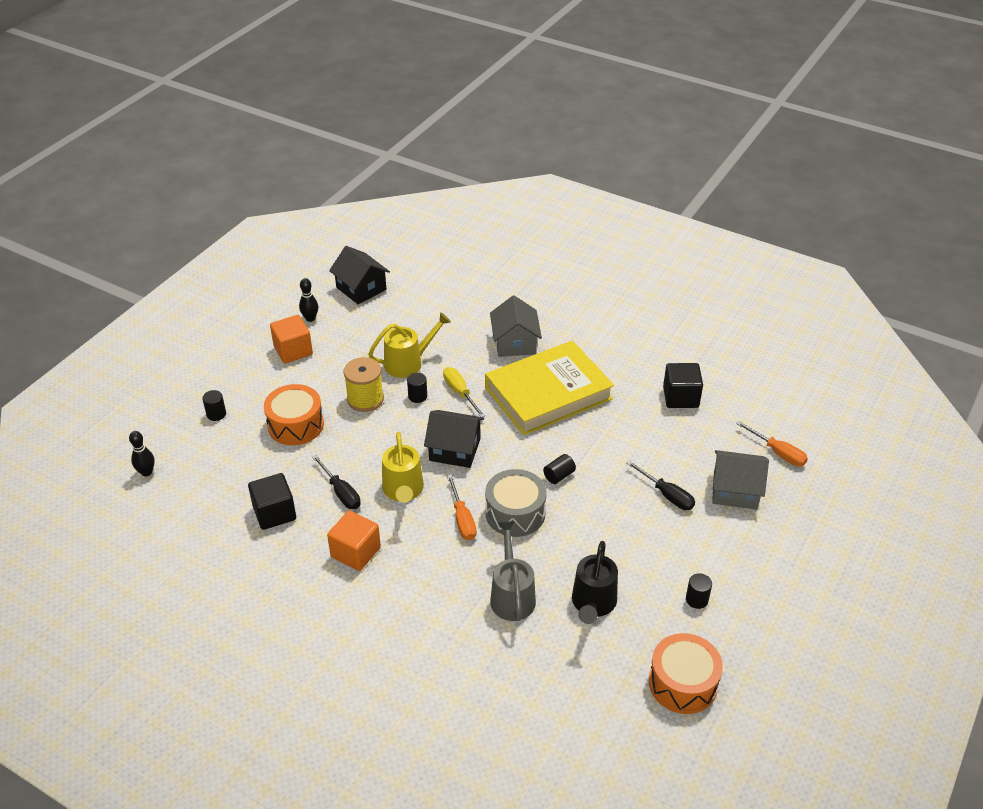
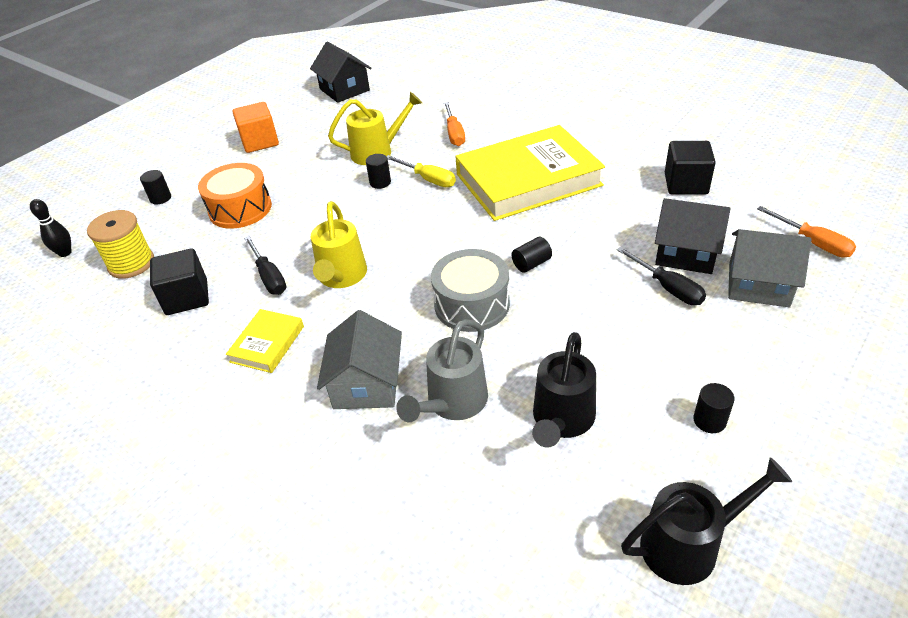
camera: 10 degrees right, 0 degrees up
black bowling pin [299,278,318,322] -> none
orange cube [327,510,381,571] -> yellow book [226,309,304,373]
yellow spool [343,357,384,412] -> yellow spool moved to [87,210,154,279]
black house [424,410,484,468] -> black house moved to [655,198,731,274]
yellow screwdriver [443,367,485,417] -> yellow screwdriver turned 150 degrees clockwise [387,155,456,187]
orange screwdriver [447,475,477,540] -> orange screwdriver moved to [444,102,465,146]
grey house [490,296,542,357] -> grey house moved to [317,310,402,409]
grey watering can [490,521,536,621] -> grey watering can turned 150 degrees counterclockwise [396,319,488,422]
orange drum [649,633,723,714] -> black watering can [621,457,792,585]

